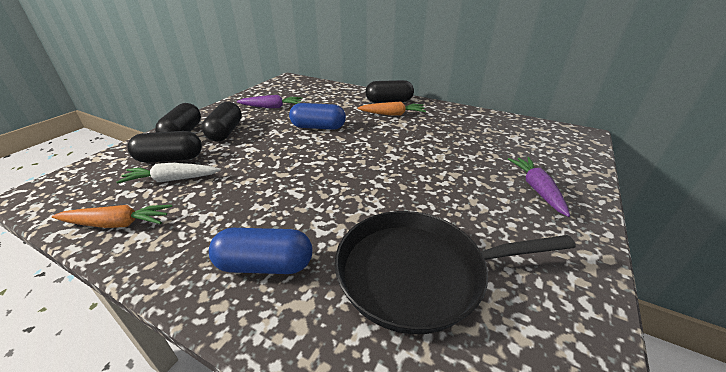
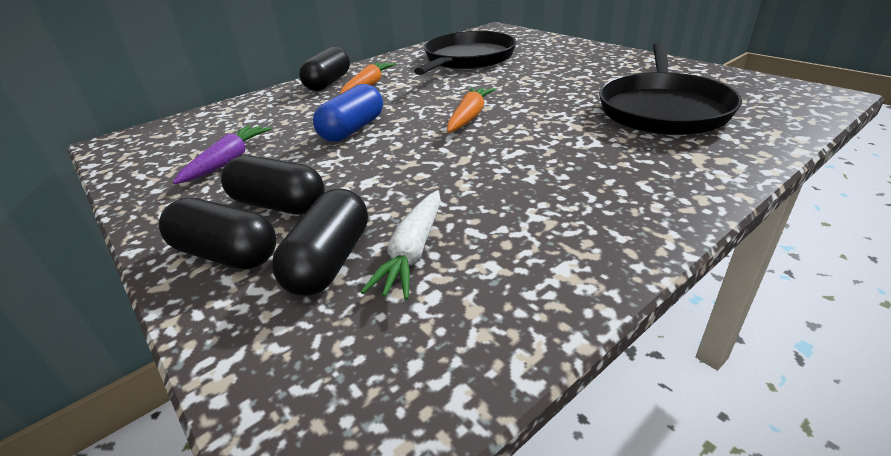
camera: 65 degrees left, 0 degrees up
orange carrot [52,205,172,228] -> orange carrot moved to [447,87,496,132]
blue capsule [209,228,312,274] -> none
purple carrot [508,157,570,217] -> none
none -> black pan [414,31,517,75]

